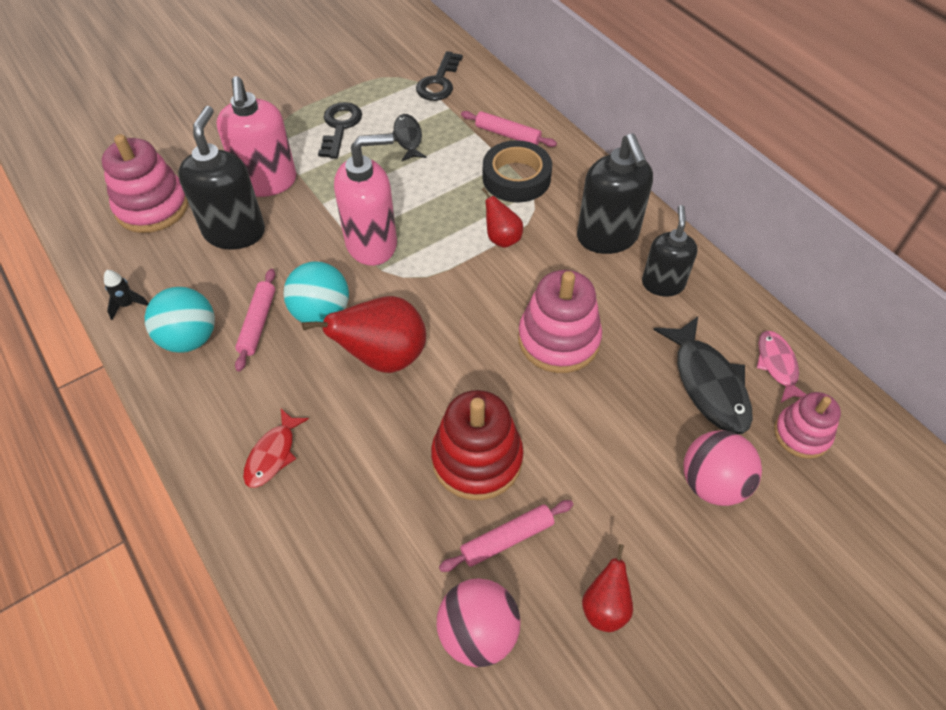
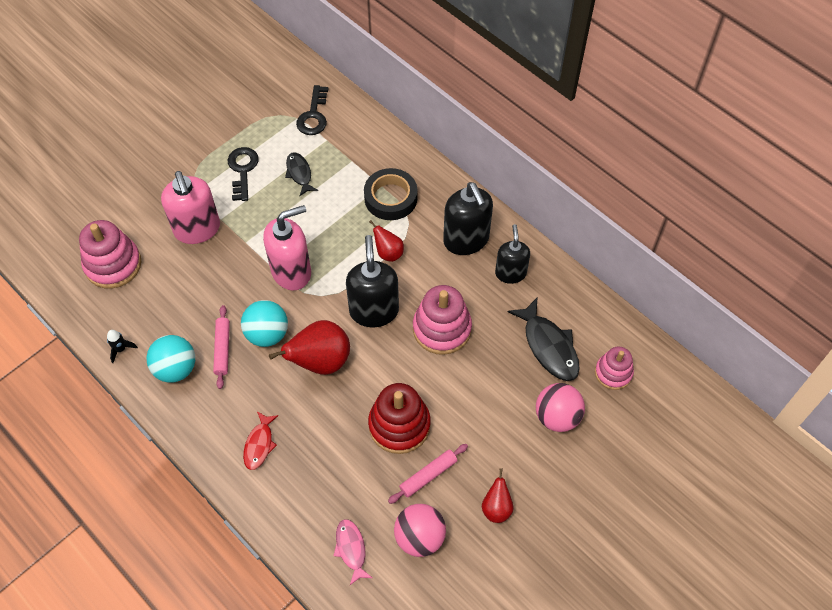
camera: 10 degrees left, 5 degrees up
black soap dispenser [178,106,265,249] -> black soap dispenser moved to [346,235,399,327]
pink rolling pin [461,111,557,147] -> none
pink fish [757,331,807,402] -> pink fish moved to [334,519,373,585]

